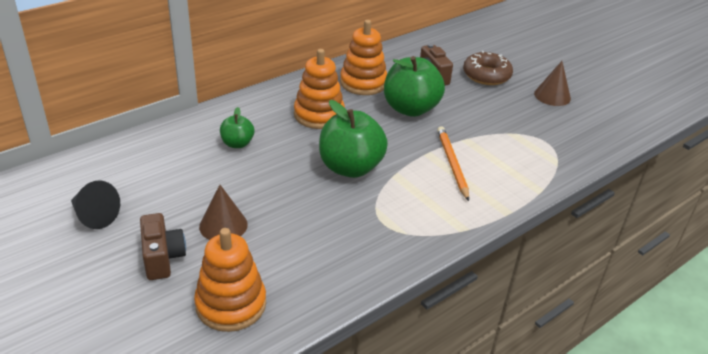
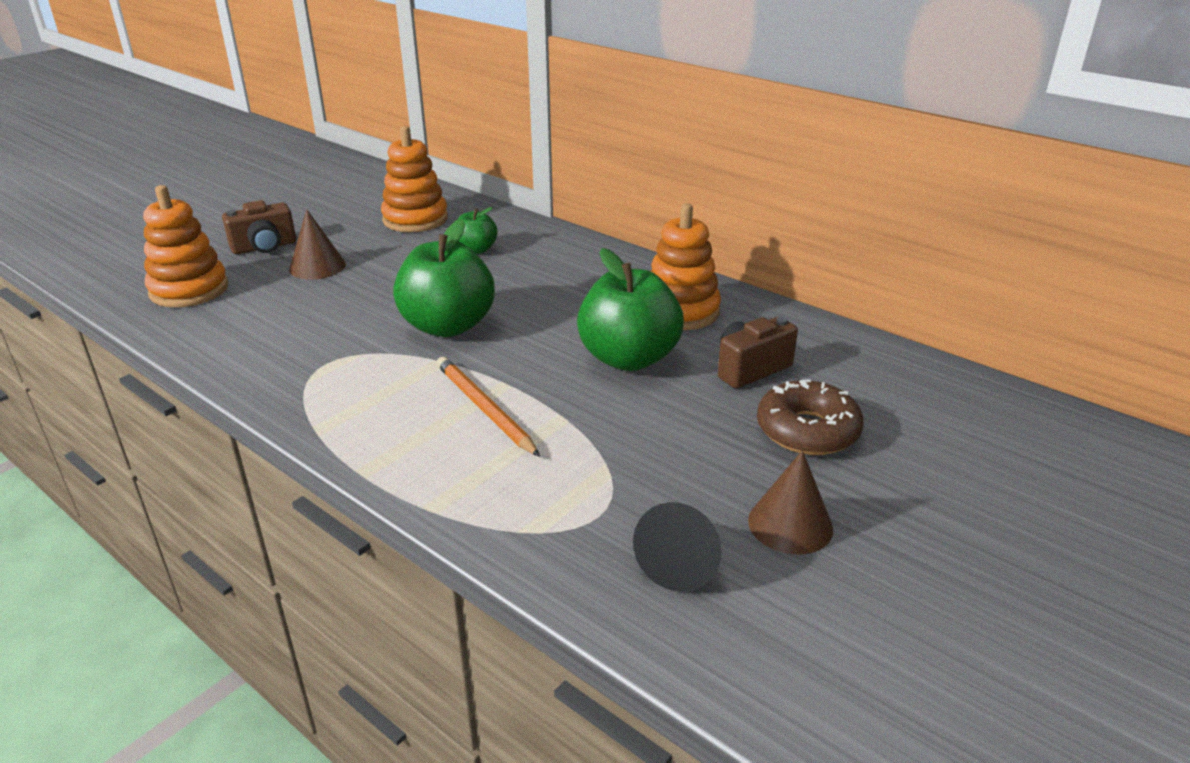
camera: 80 degrees right, 5 degrees down
black cone [71,180,120,229] -> black cone moved to [633,502,721,592]
orange stacking toy [294,49,345,129] -> orange stacking toy moved to [381,126,448,232]
orange pencil [437,126,469,201] -> orange pencil turned 105 degrees counterclockwise [437,357,540,457]

